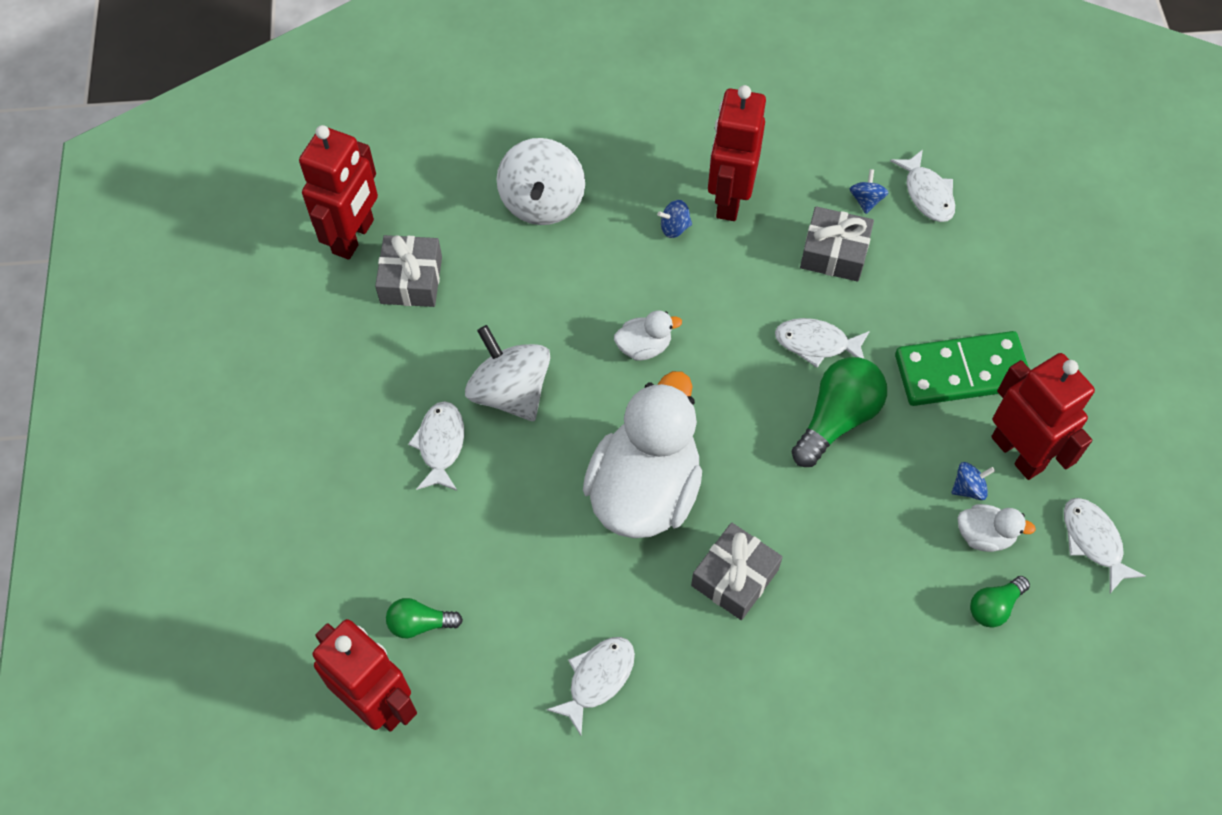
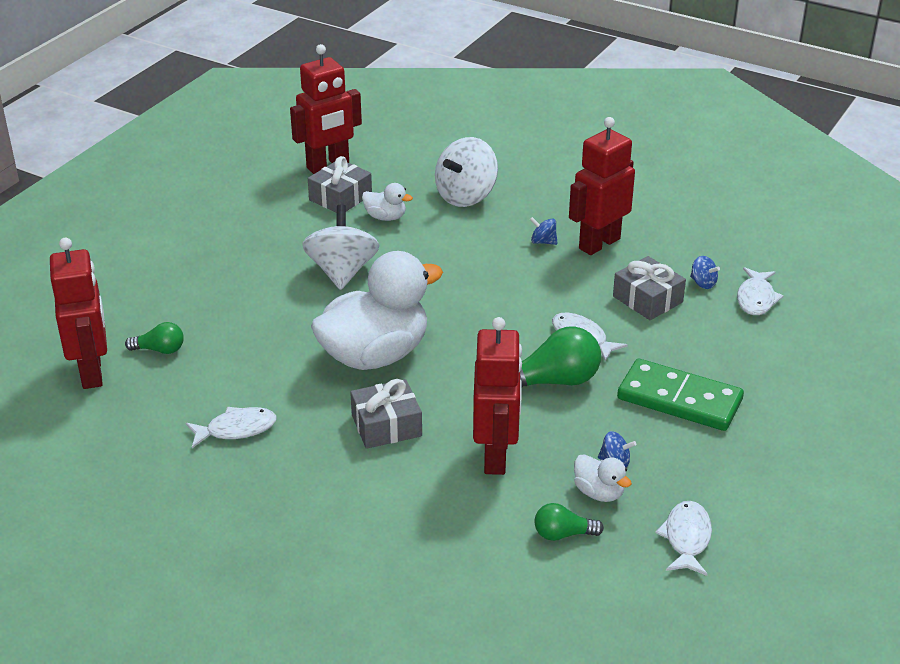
camera: 35 degrees right, 25 degrees down
green light bulb [386,598,463,639] -> green light bulb turned 150 degrees clockwise [125,322,184,354]
white fish [408,401,464,491] -> none
white duck [614,310,682,360] -> white duck moved to [362,183,413,221]
blue spinning top [850,169,888,214] -> blue spinning top turned 90 degrees clockwise [690,256,720,289]
red robot [991,353,1095,480] -> red robot moved to [473,317,522,475]

